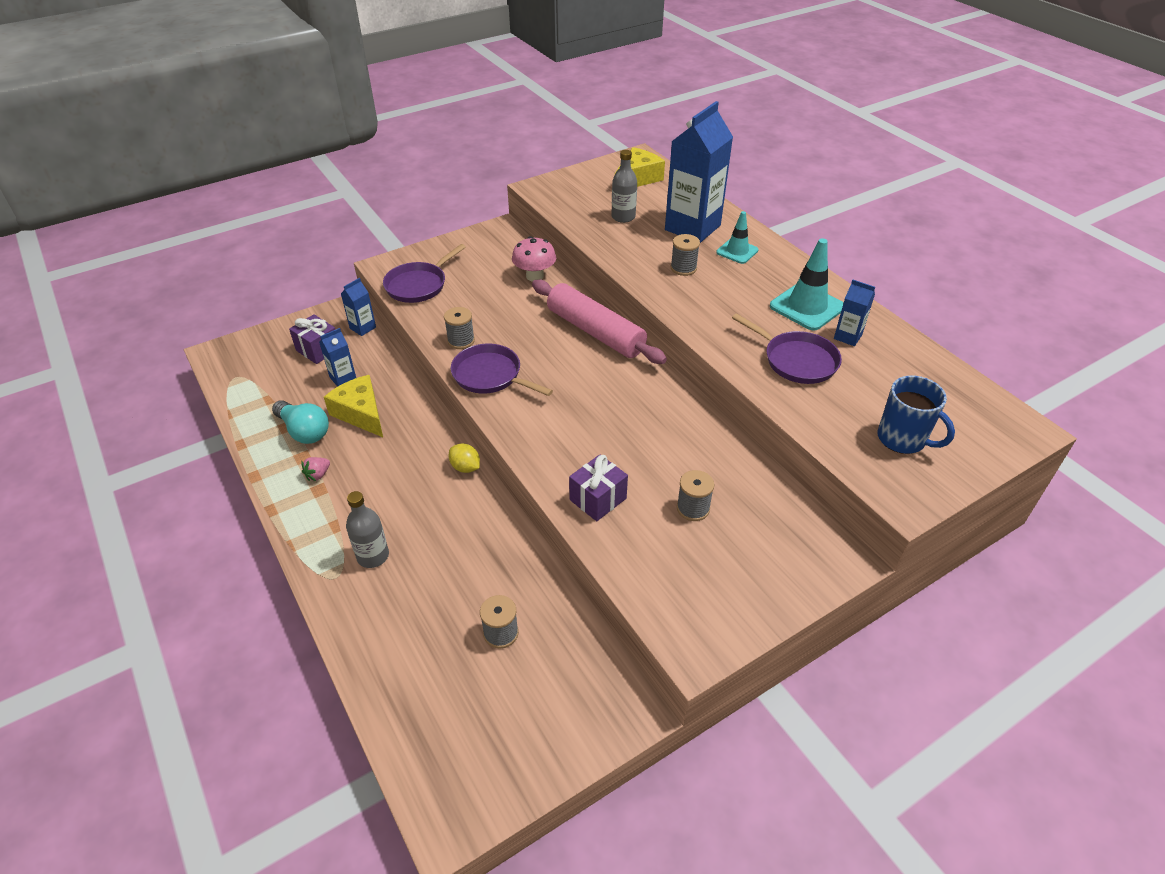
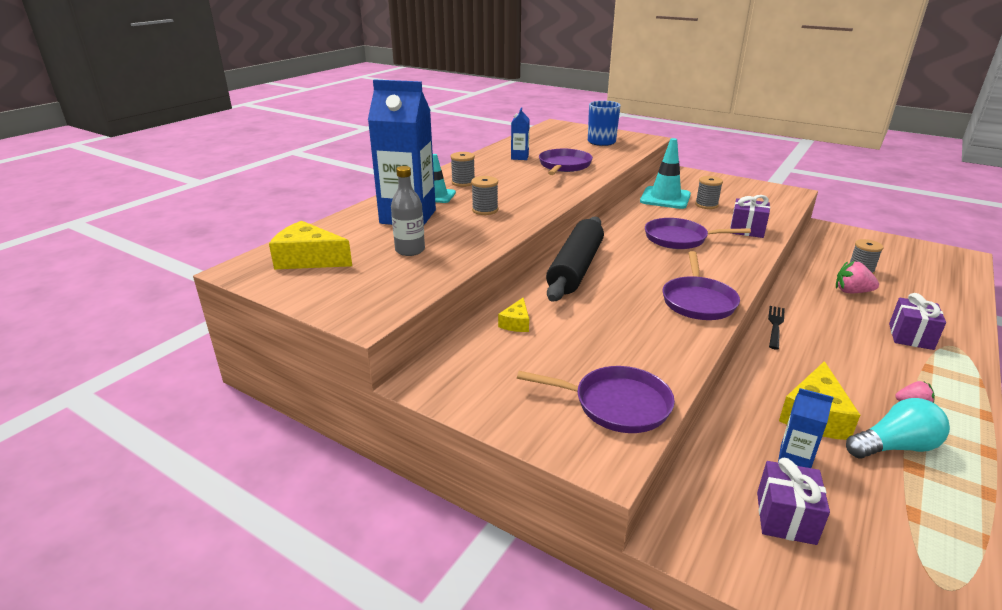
camera: 115 degrees left, 15 degrees down
turquoise light bulb [272,400,329,444] -> turquoise light bulb turned 60 degrees clockwise [846,398,950,459]
blue carton [341,278,376,336] -> none
grey bottle [346,491,389,568] -> purple gift [889,293,946,350]
grey spool [444,307,475,349] -> grey spool moved to [450,152,475,187]
yellow lemon [449,443,480,473] -> black fork [768,306,785,350]
pink mushroom [512,236,556,281] -> yellow cheese [498,297,529,332]
pink rolling pin [532,280,667,364] -> black rolling pin [546,217,604,302]
turquoise traffic cone [770,238,843,331] -> turquoise traffic cone moved to [640,138,691,209]
none -> purple pan [645,218,751,249]
none -> pink strawberry [836,261,879,293]

